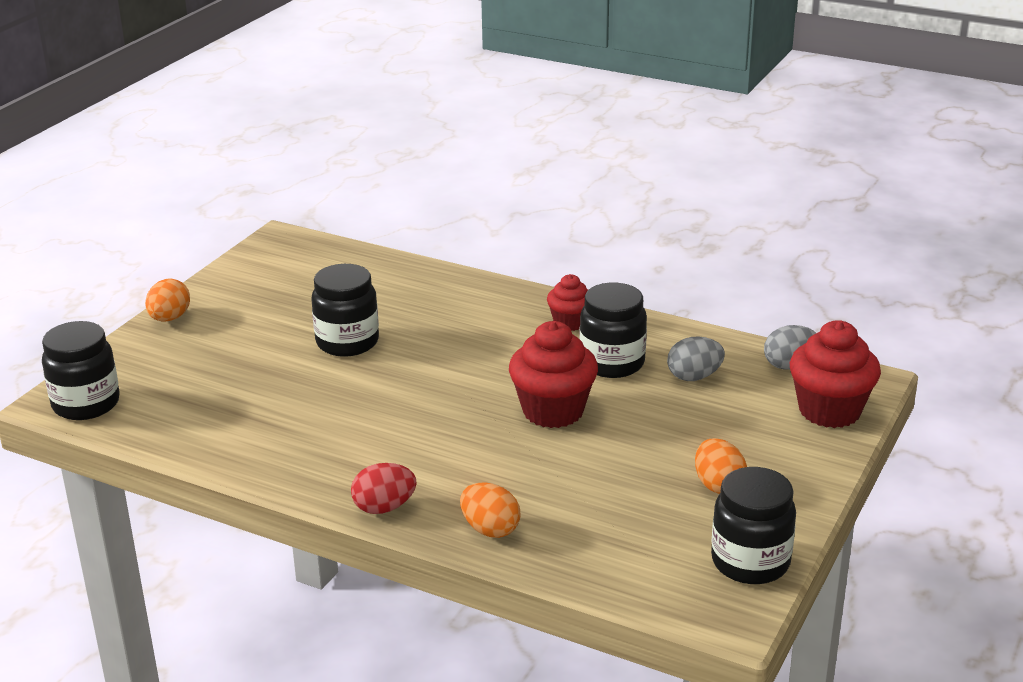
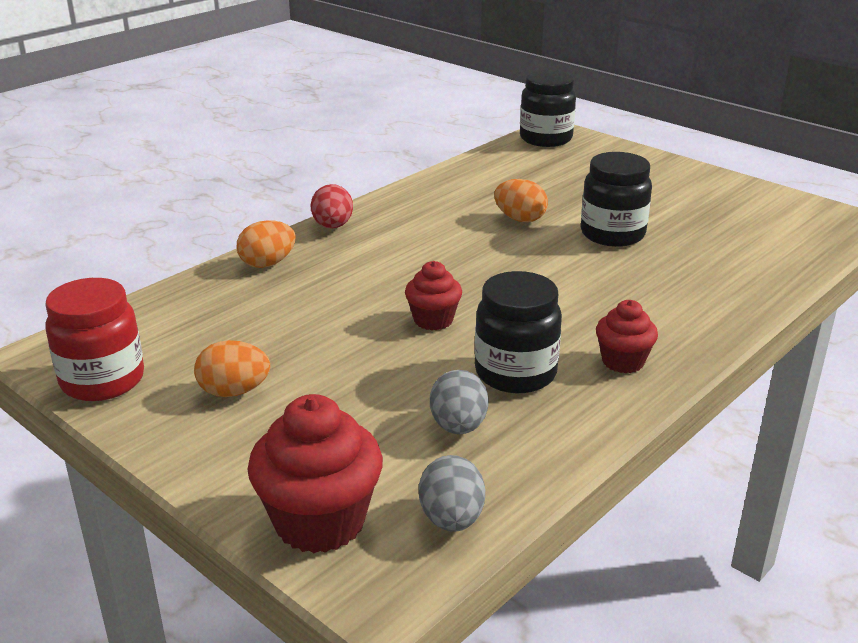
camera: 105 degrees right, 0 degrees up
orange egg [145,279,190,321] -> orange egg moved to [494,179,548,222]
red cupcake [509,321,598,428] -> red cupcake [405,261,462,330], size x0.58
black jar [711,467,796,584] -> red jar [45,278,144,401]

